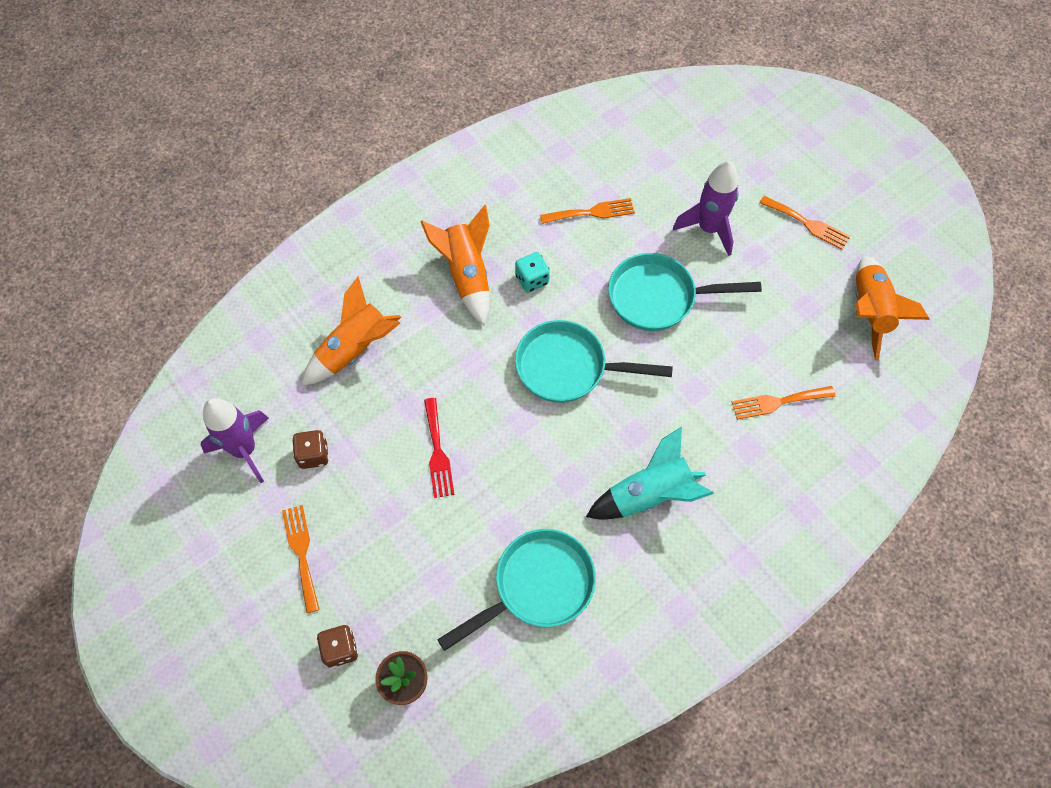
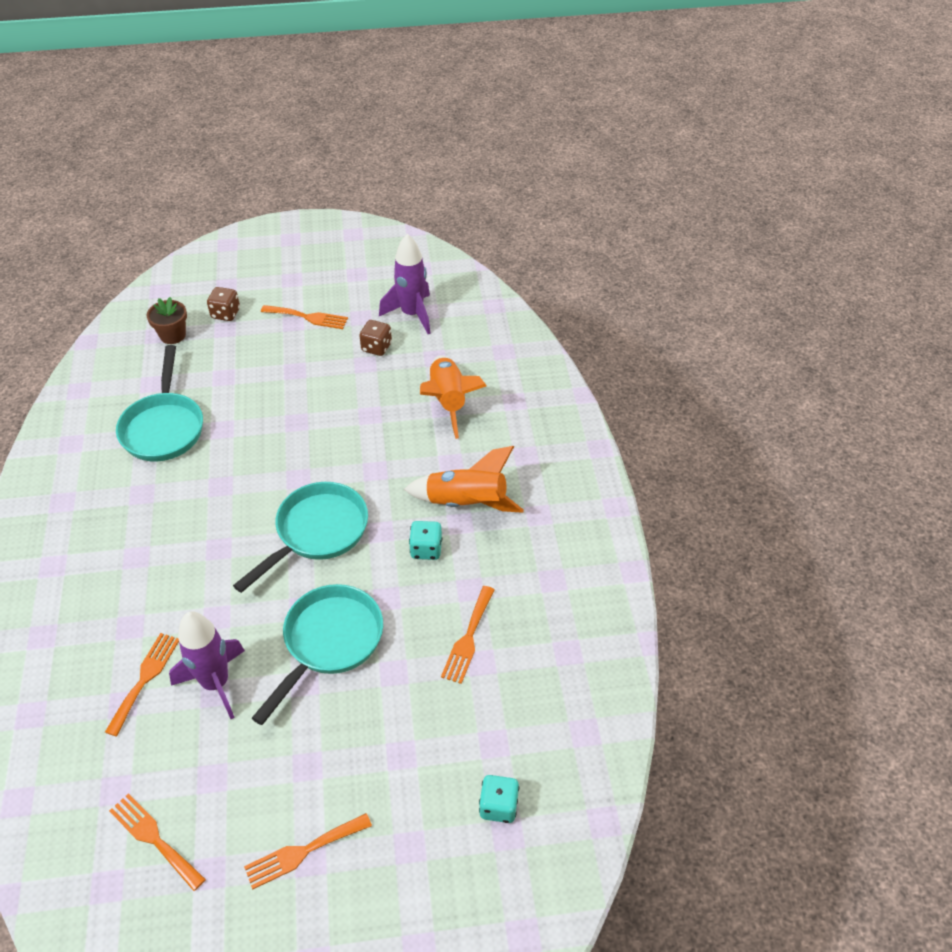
camera: 120 degrees right, 15 degrees down
red fork [424,398,455,498] -> none
turquoise rocket [586,426,714,520] -> none
purple rocket [673,160,739,256] -> purple rocket moved to [169,611,245,719]
orange rocket [855,256,930,360] -> orange fork [109,793,206,891]
none -> turquoise dice [479,775,519,823]

